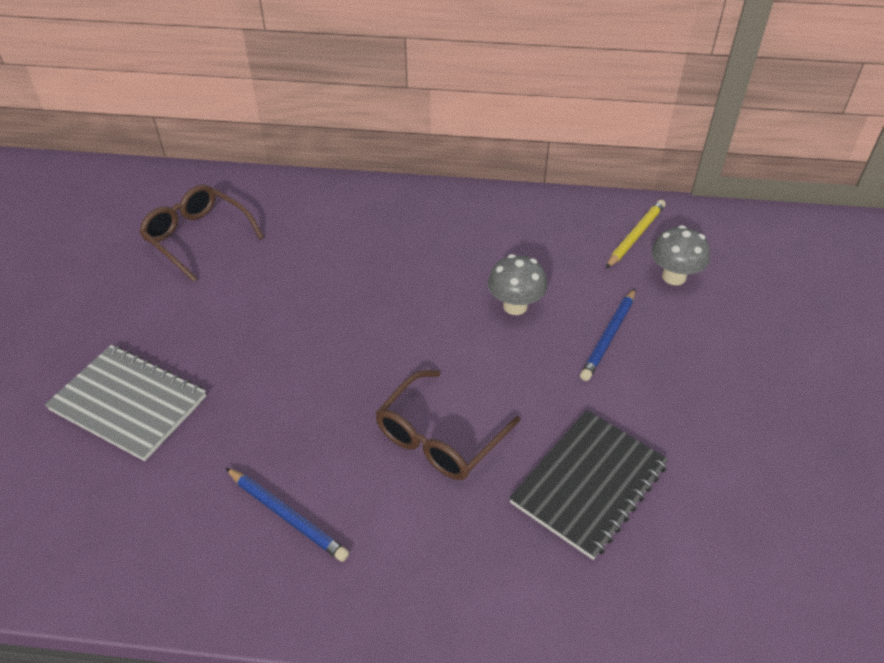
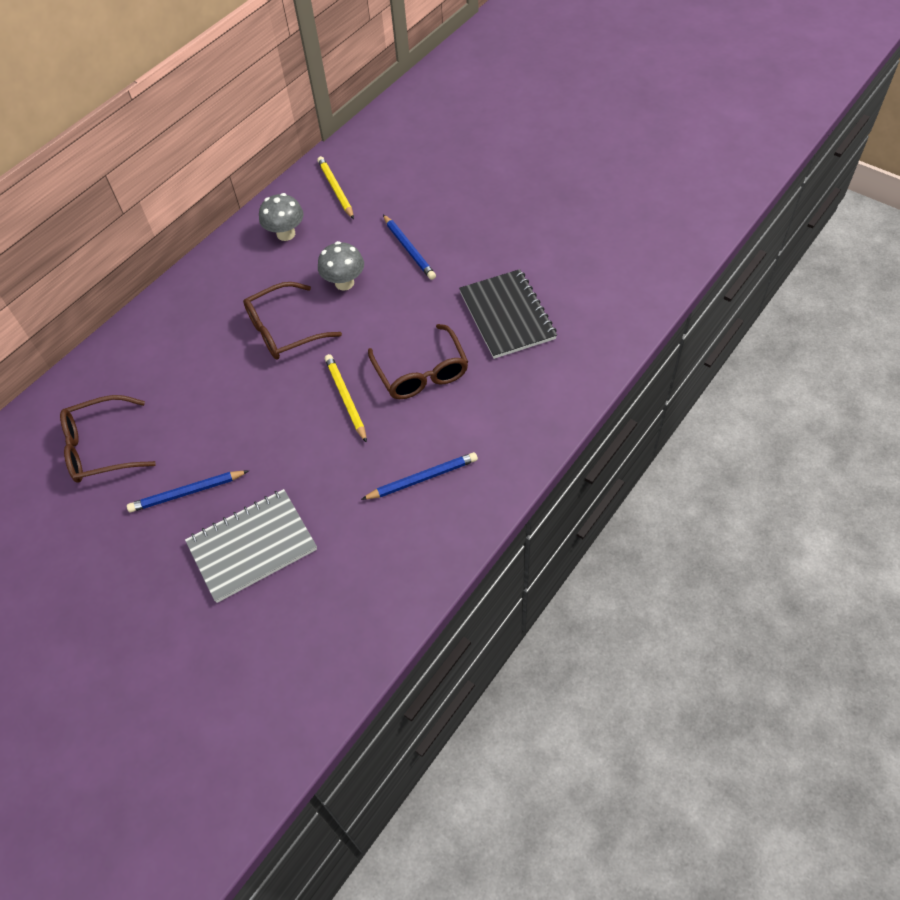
camera: 55 degrees left, 10 degrees up
grey mushroom [651,225,710,285] -> grey mushroom moved to [259,193,304,241]
none -> blue pencil [127,470,248,512]
none -> brown glasses [243,282,342,360]
none -> yellow pencil [325,354,367,443]

